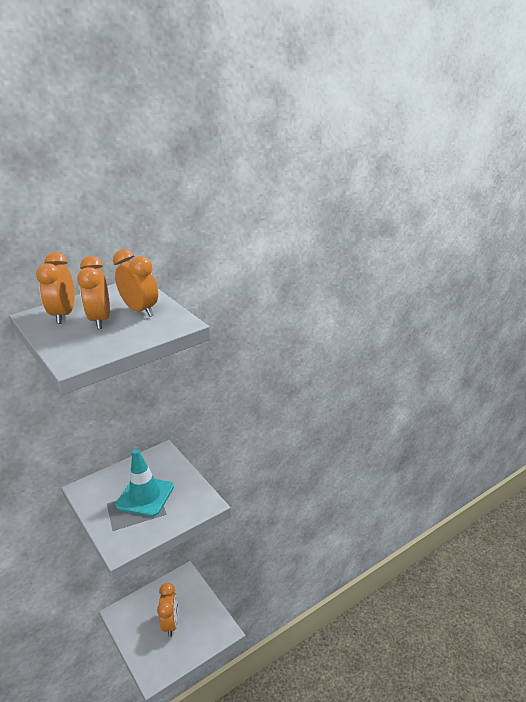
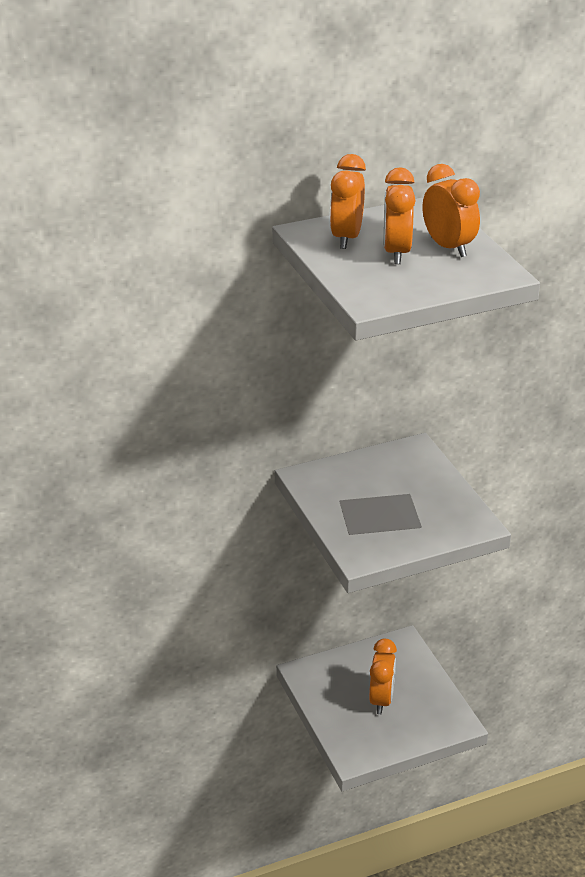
camera: 10 degrees right, 5 degrees up
turquoise traffic cone [115,449,174,517] -> none

